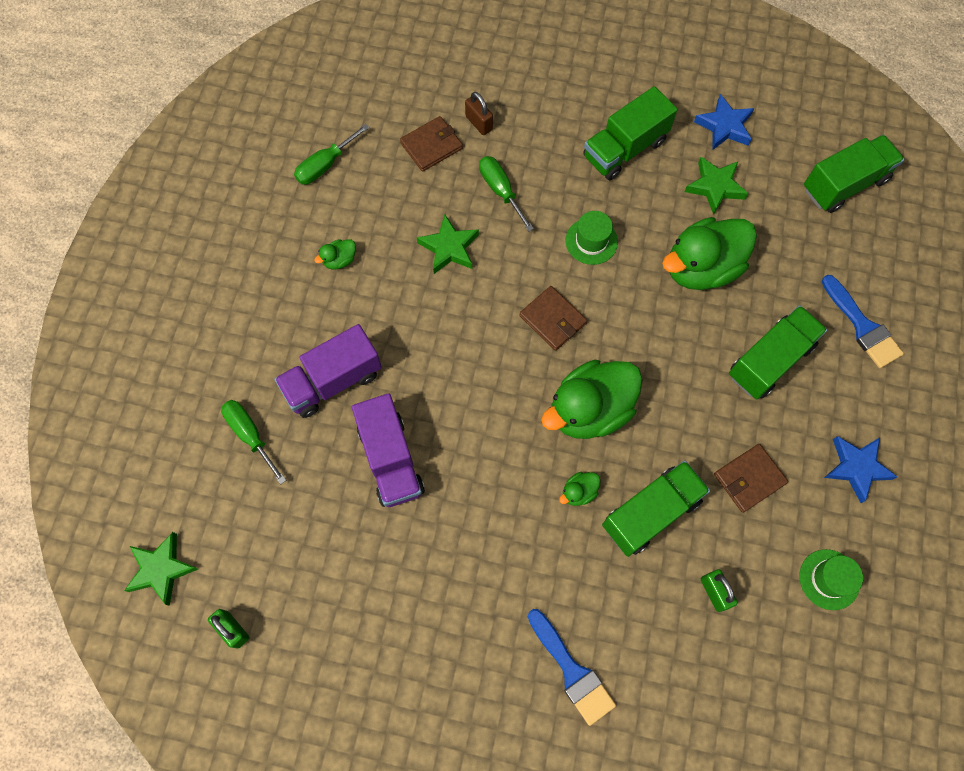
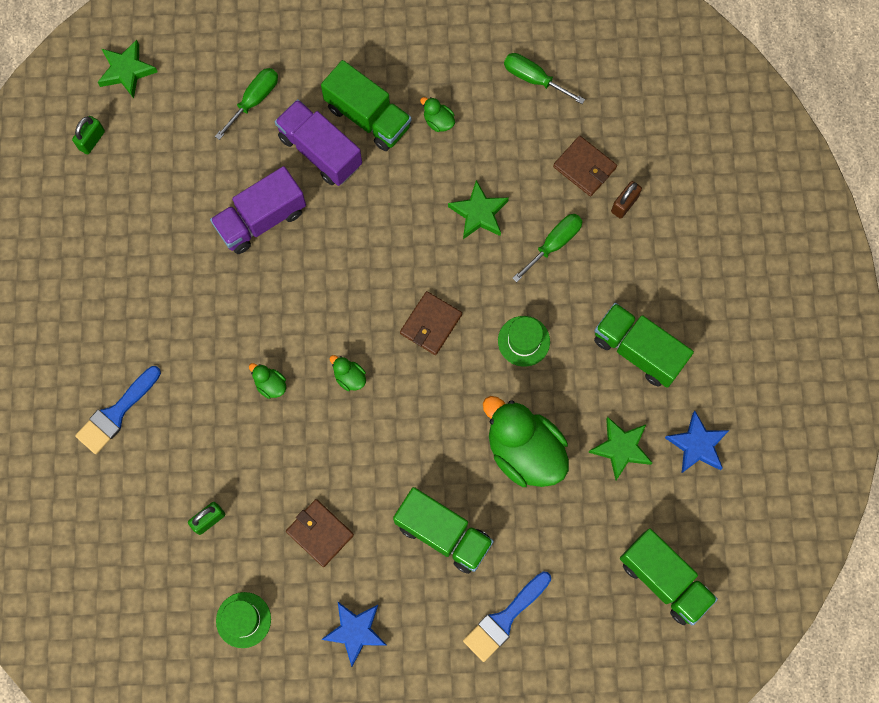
camera: 75 degrees right, 5 degrees up
green duck [541,360,643,439] -> green duck [329,355,366,391], size x0.42
green truck [602,460,710,557] -> green truck moved to [321,60,412,151]

